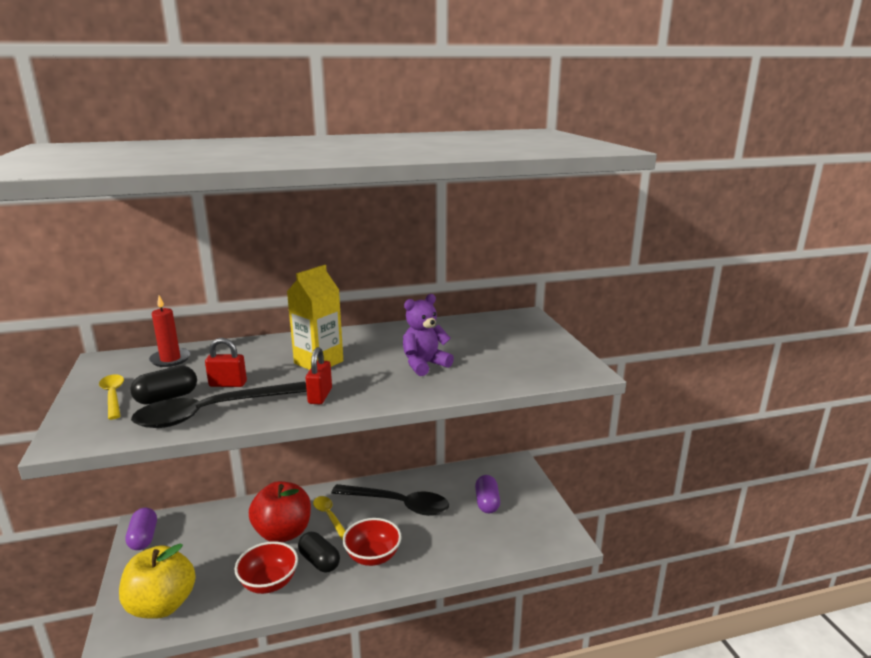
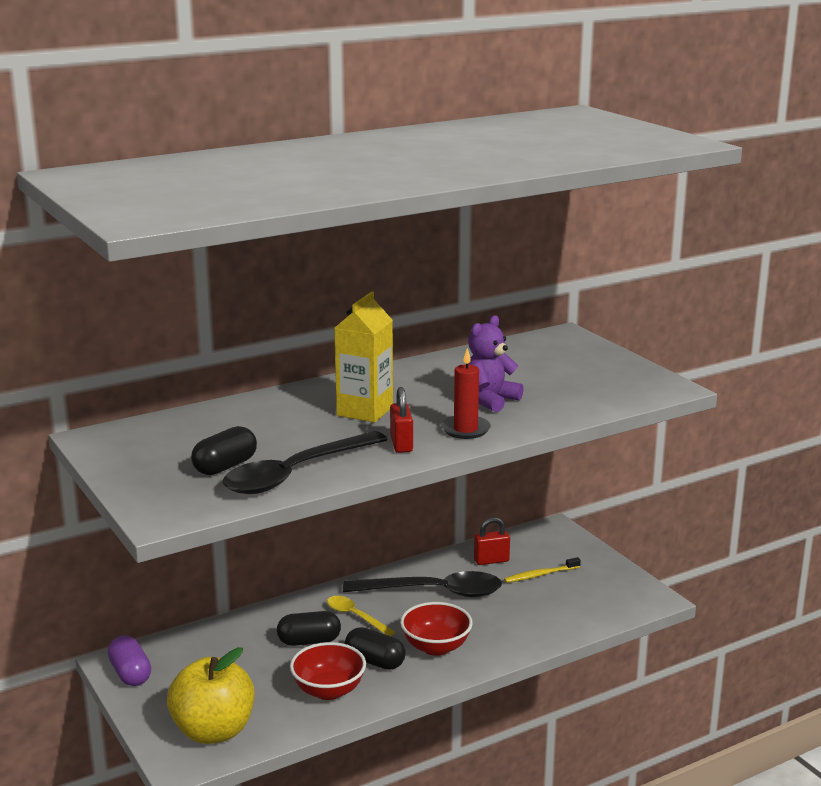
camera: 15 degrees left, 0 degrees up
yellow spoon [99,374,124,420] -> none
red candle [149,296,191,367] -> red candle moved to [441,348,491,439]
red padlock [205,338,247,387] -> red padlock moved to [474,517,510,565]
red apple [249,481,311,542] -> black capsule [277,611,341,646]
purple capsule [475,475,500,513] -> yellow toothbrush [504,557,581,583]

